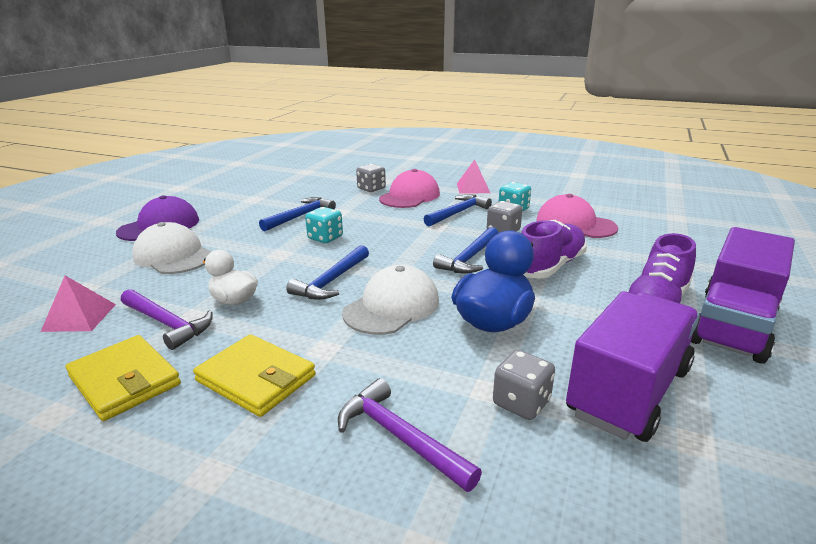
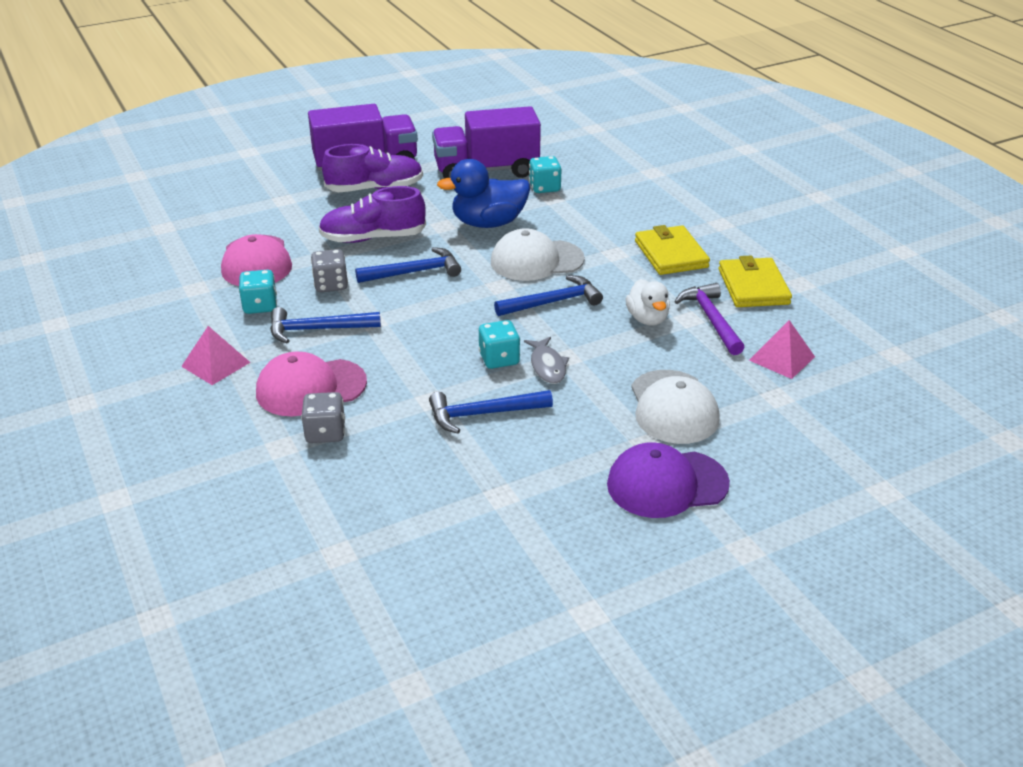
camera: 140 degrees left, 10 degrees up
purple hammer [338,378,482,492] -> none
grey dice [493,350,555,420] -> turquoise dice [529,156,561,193]
none -> grey fish [524,337,569,384]

